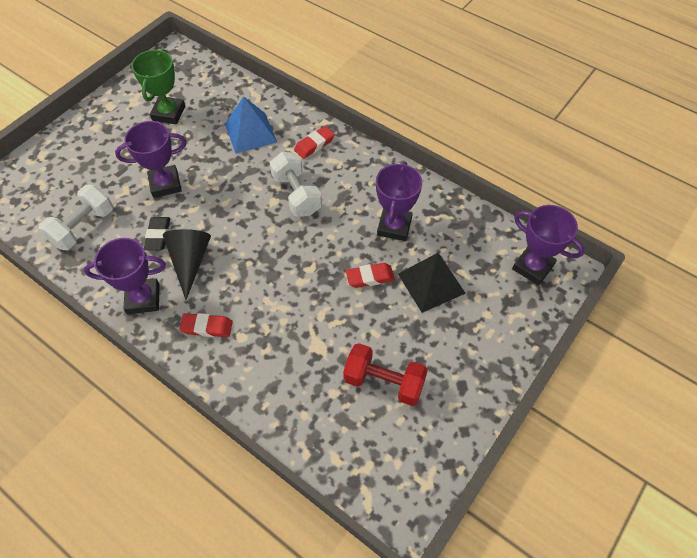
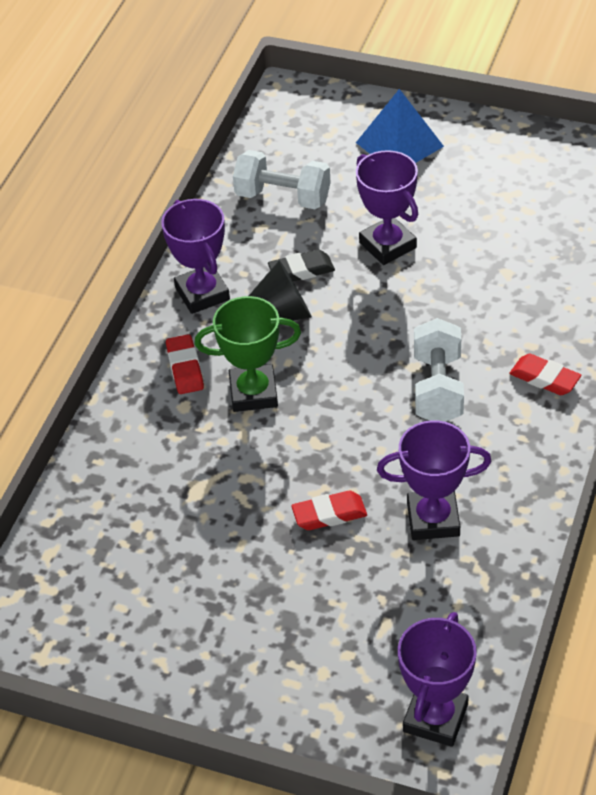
camera: 75 degrees right, 10 degrees down
green trophy [131,49,185,124] -> green trophy moved to [194,296,301,412]
blue pyramid [225,96,277,154] -> blue pyramid moved to [356,89,444,163]
white dumbbell [270,152,322,216] -> white dumbbell turned 45 degrees counterclockwise [414,318,464,422]
red dumbbell [343,343,428,406] -> none
red eraser [346,263,395,288] -> red eraser turned 75 degrees counterclockwise [291,491,367,530]
black pyramid [398,253,466,313] -> none

